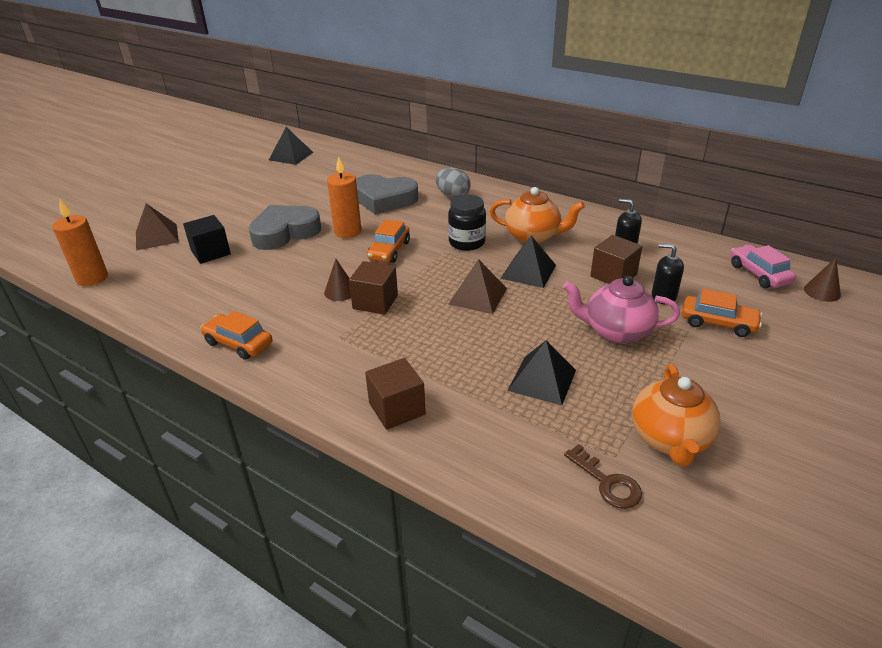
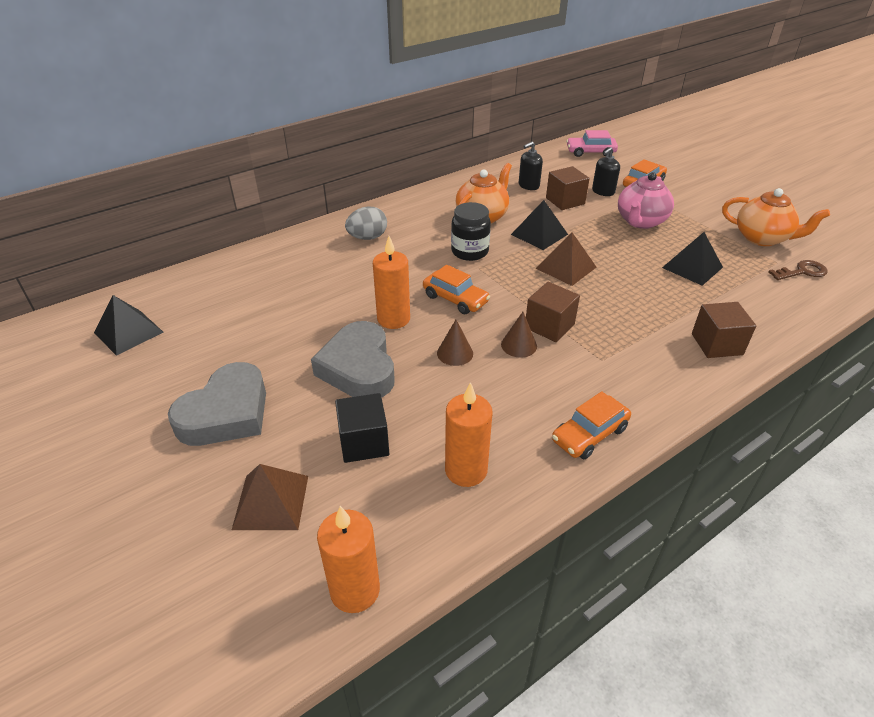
camera: 70 degrees left, 5 degrees up
grey heart [356,174,418,215] -> grey heart moved to [168,362,266,446]
brown cone [804,258,841,302] -> brown cone moved to [437,320,473,366]
none -> orange candle [445,382,492,487]

